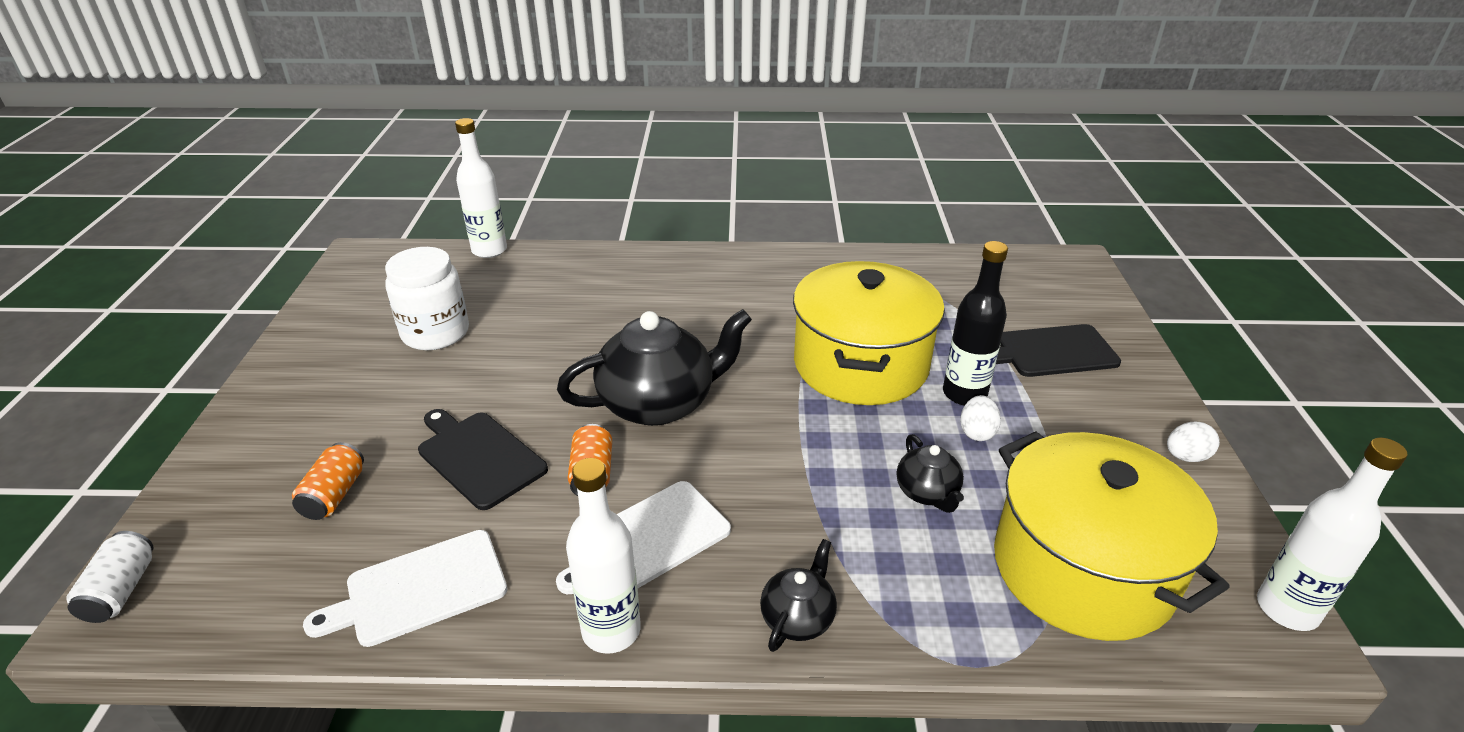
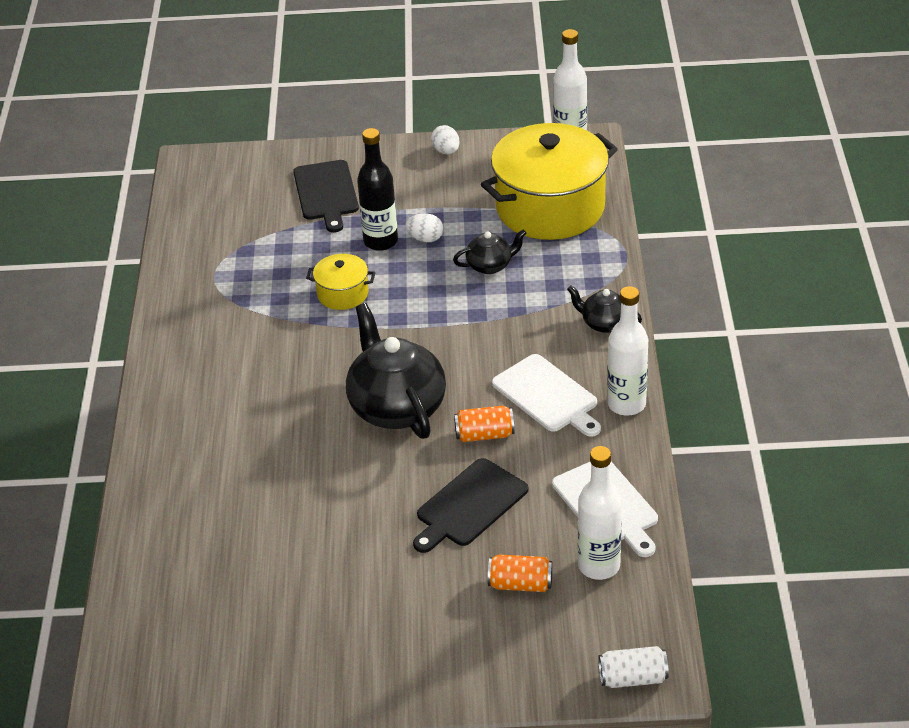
camera: 90 degrees left, 5 degrees up
white jar [385,247,469,350] -> none
white bottle [455,118,507,258] -> white bottle moved to [578,446,622,580]
yellow pot [793,261,945,405] -> yellow pot [306,254,376,310], size x0.45

